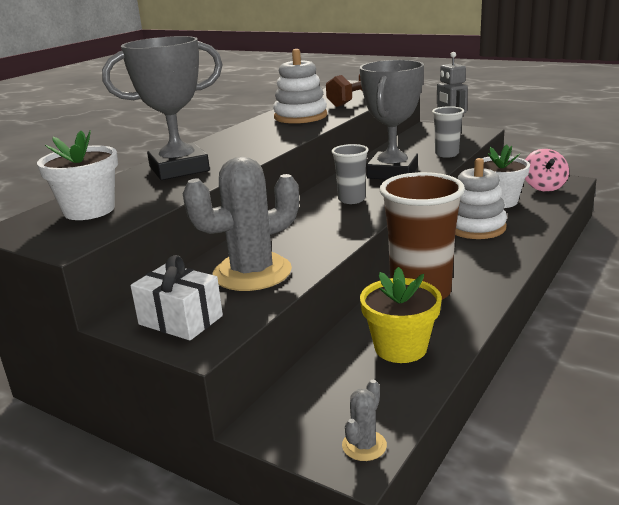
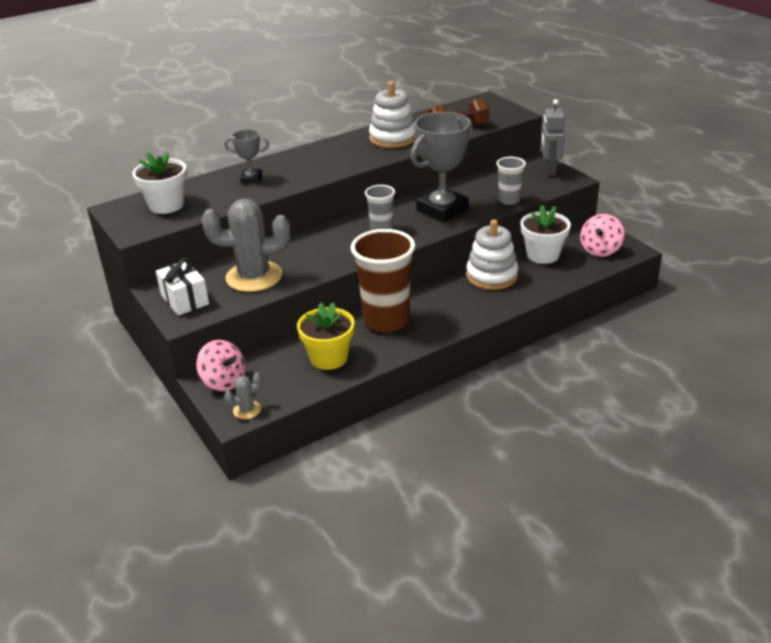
camera: 25 degrees right, 10 degrees up
grey trophy [102,36,223,180] -> grey trophy [224,129,269,184], size x0.50
none -> pink spinning top [196,340,245,391]

